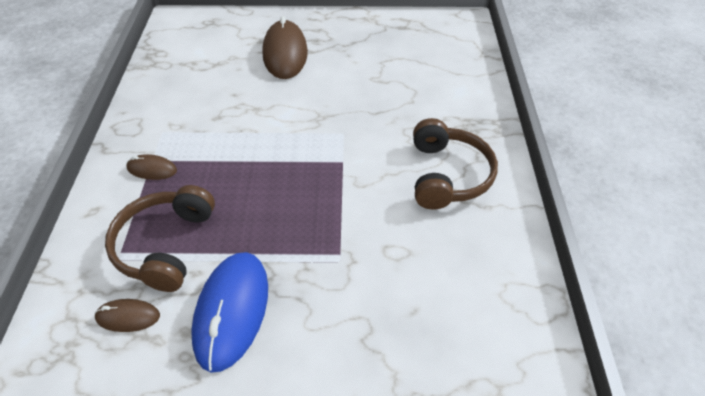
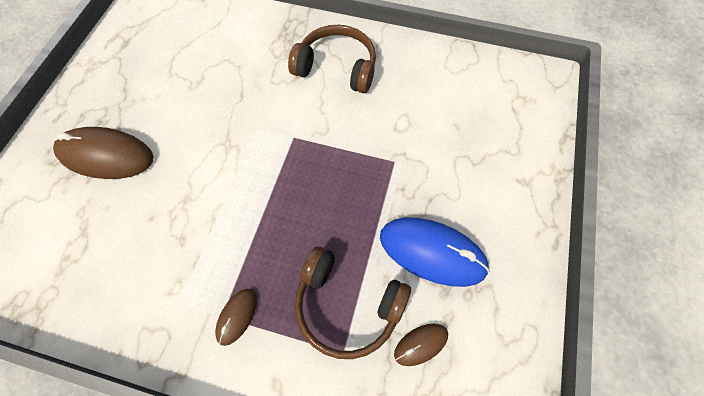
camera: 75 degrees left, 15 degrees up
brown mouse [94,299,160,332] -> brown mouse turned 45 degrees clockwise [394,324,448,366]

